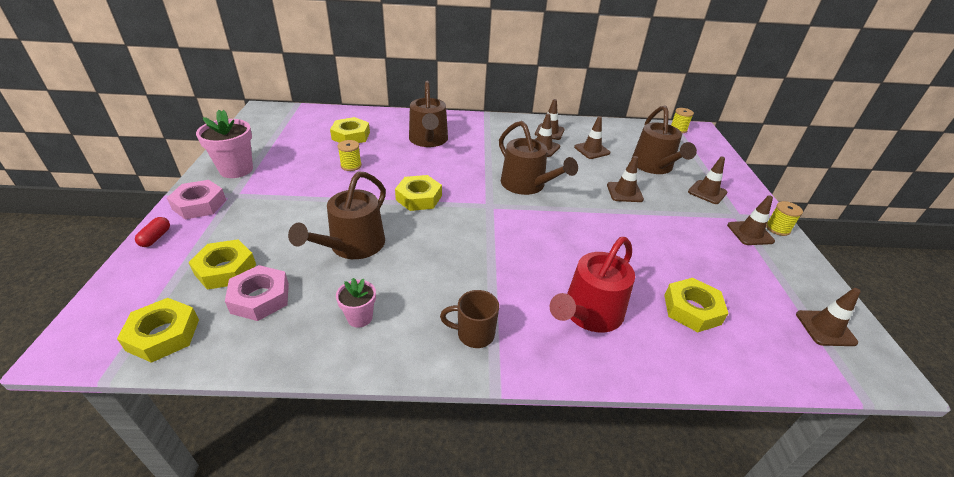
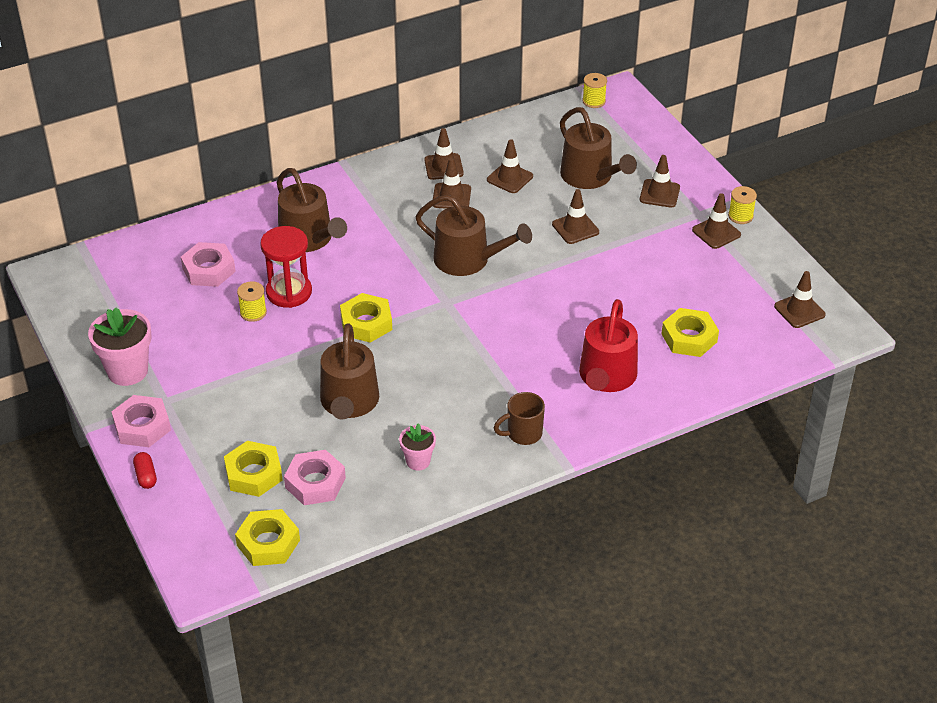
camera: 25 degrees left, 5 degrees up
yellow nut [330,117,370,143] -> pink nut [181,242,236,287]
none -> red hourglass [260,226,312,308]

